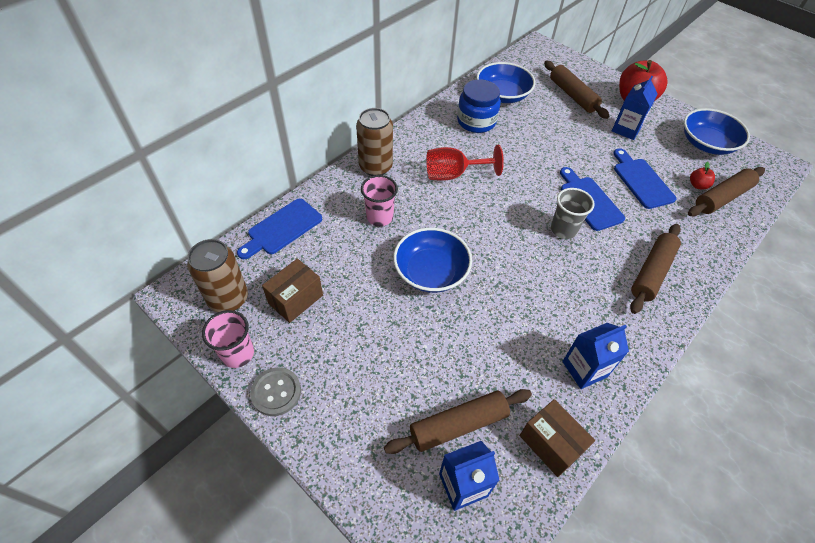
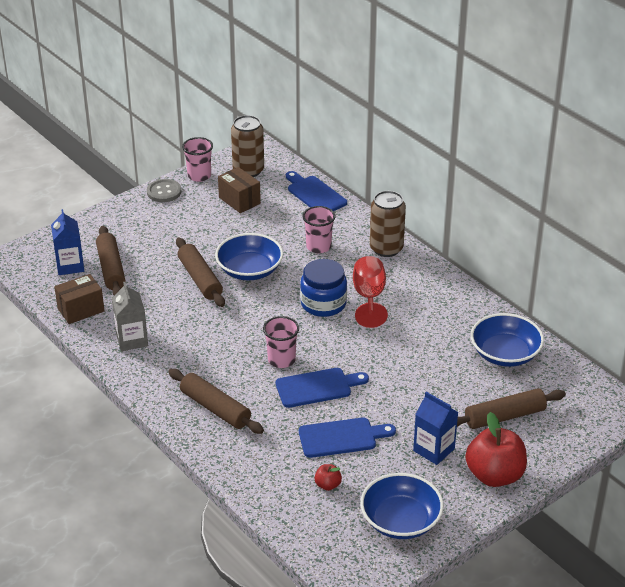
camera: 100 degrees right, 15 degrees down
blue jar [457,79,501,133] -> blue jar moved to [300,259,347,317]
grey cup [551,188,595,239] -> pink cup [263,316,299,368]
blue carton [562,323,629,389] -> grey carton [112,282,148,351]
brown rolling pin [688,167,765,216] -> brown rolling pin moved to [176,238,225,307]

